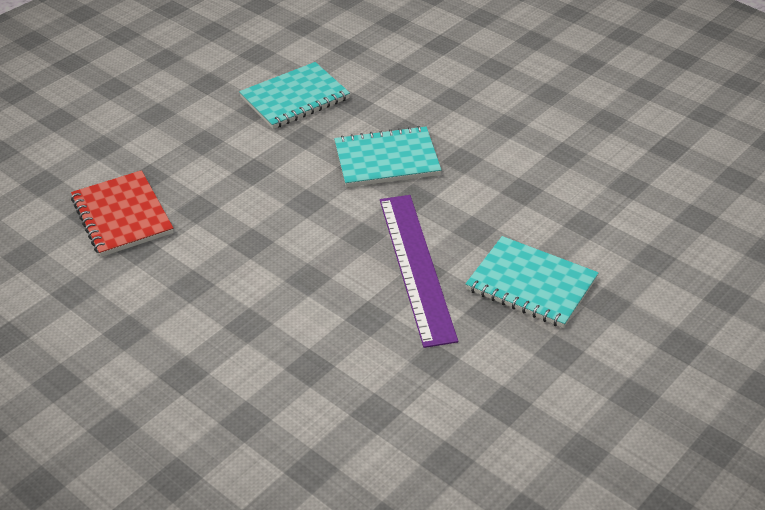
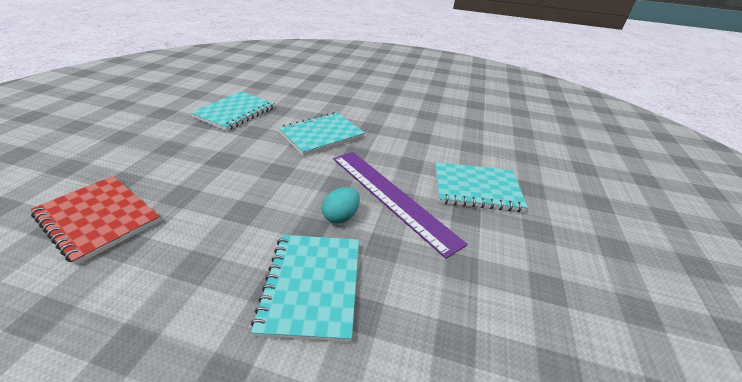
camera: 30 degrees left, 5 degrees down
none -> turquoise notebook [251,235,359,342]
none -> turquoise egg [322,187,360,224]

